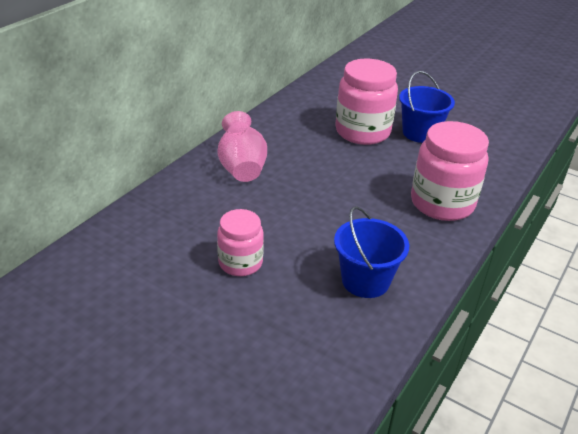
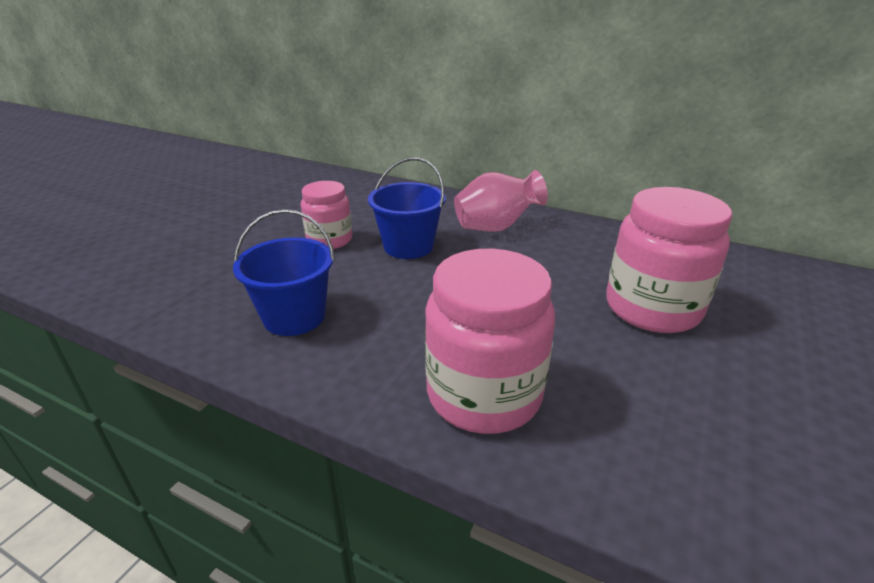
camera: 85 degrees right, 5 degrees down
blue bucket [399,71,455,143] -> blue bucket moved to [368,157,446,259]

